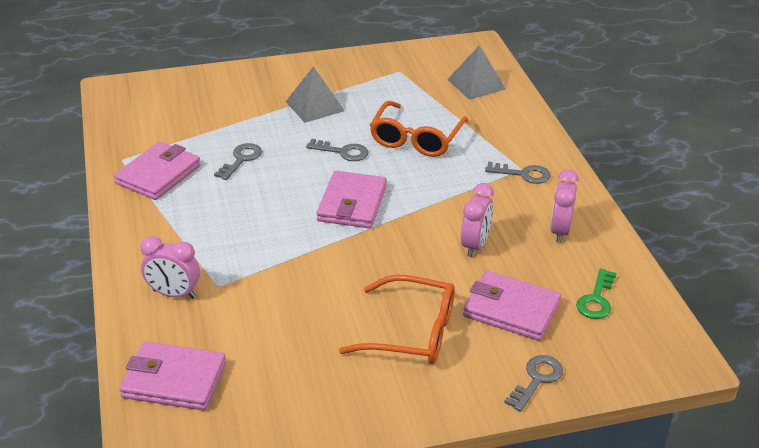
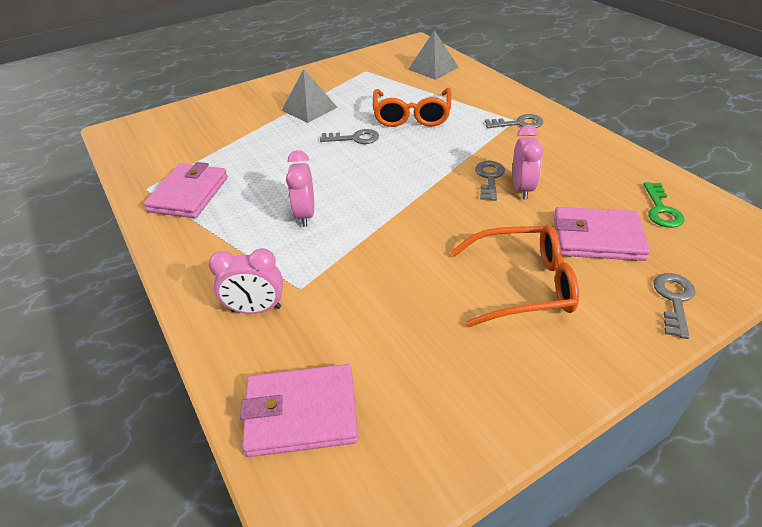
camera: 15 degrees left, 5 degrees up
grey key [214,143,262,180] -> grey key moved to [475,161,505,201]
pink wallet [317,171,387,228] -> none
pink clock [550,169,579,243] -> pink clock moved to [286,150,314,227]

